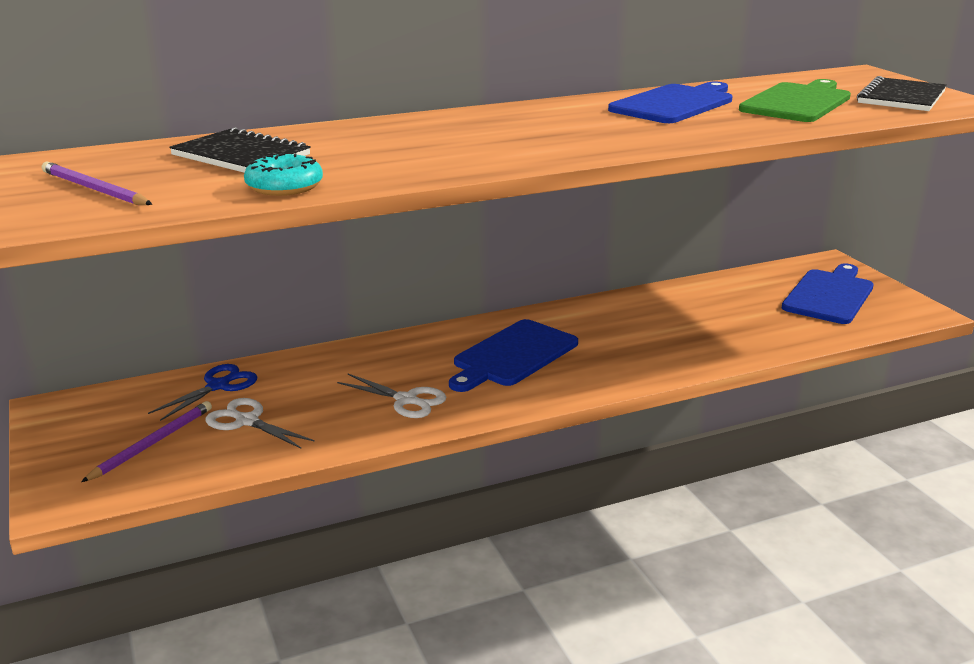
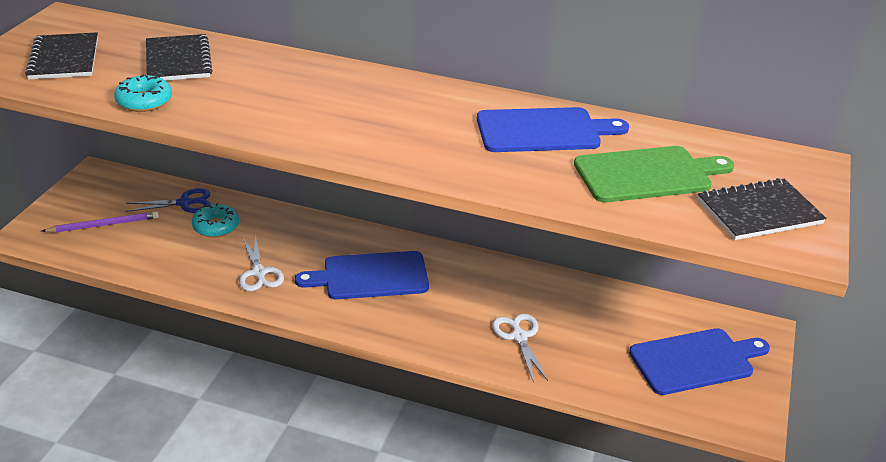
camera: 40 degrees right, 10 degrees up
purple pencil [42,162,152,205] -> black notebook [25,32,98,80]
white scissors [206,398,315,449] -> white scissors moved to [492,313,548,383]
none -> turquoise donut [192,203,239,237]

